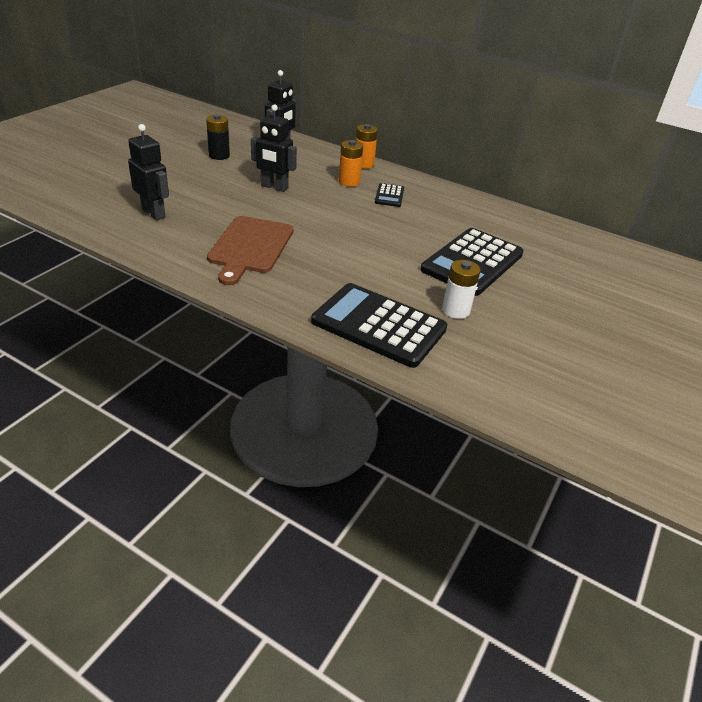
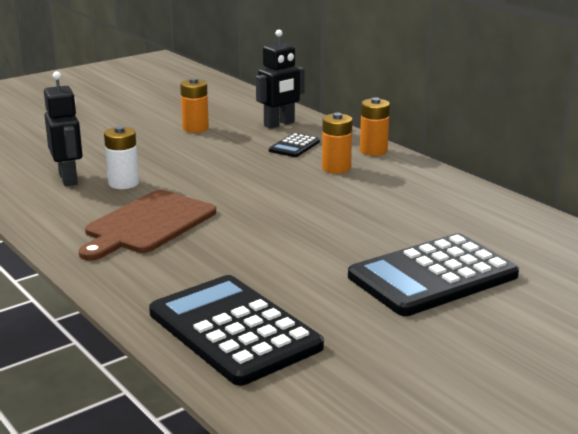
camera: 25 degrees right, 15 degrees down
black battery [206,114,230,160] -> orange battery [180,78,209,133]
black robot [251,104,297,192] -> none
black calculator [375,183,404,207] -> black calculator moved to [269,133,320,157]
white battery [442,260,481,319] -> white battery moved to [104,126,139,189]

